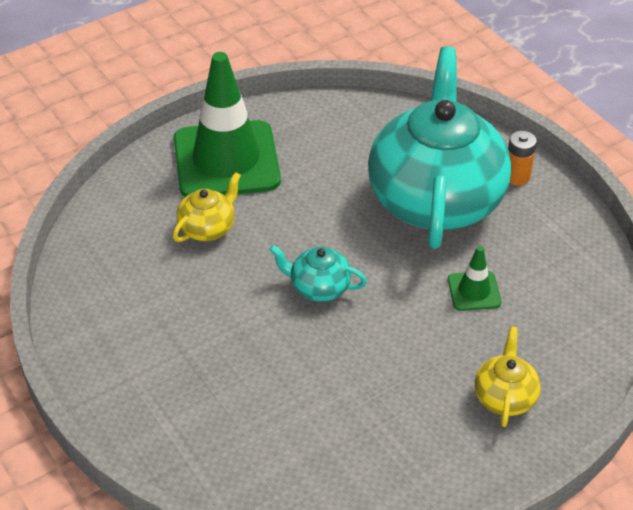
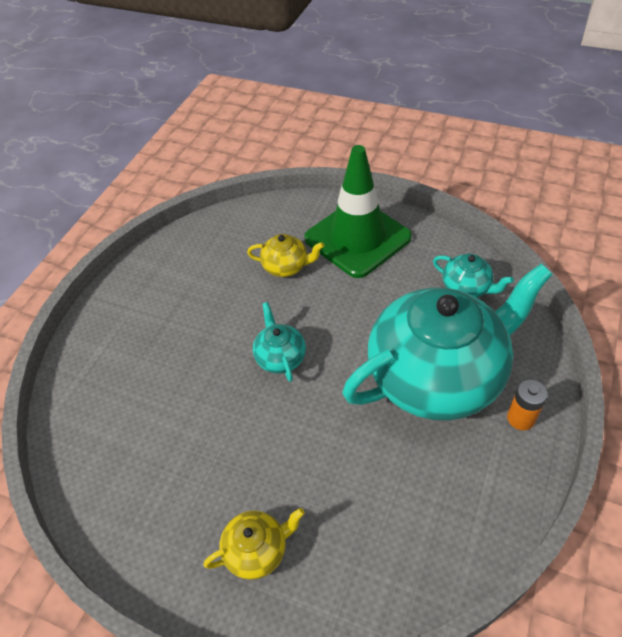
camera: 60 degrees right, 5 degrees up
green traffic cone [448,246,501,311] -> none
none -> turquoise teapot [433,254,514,298]

